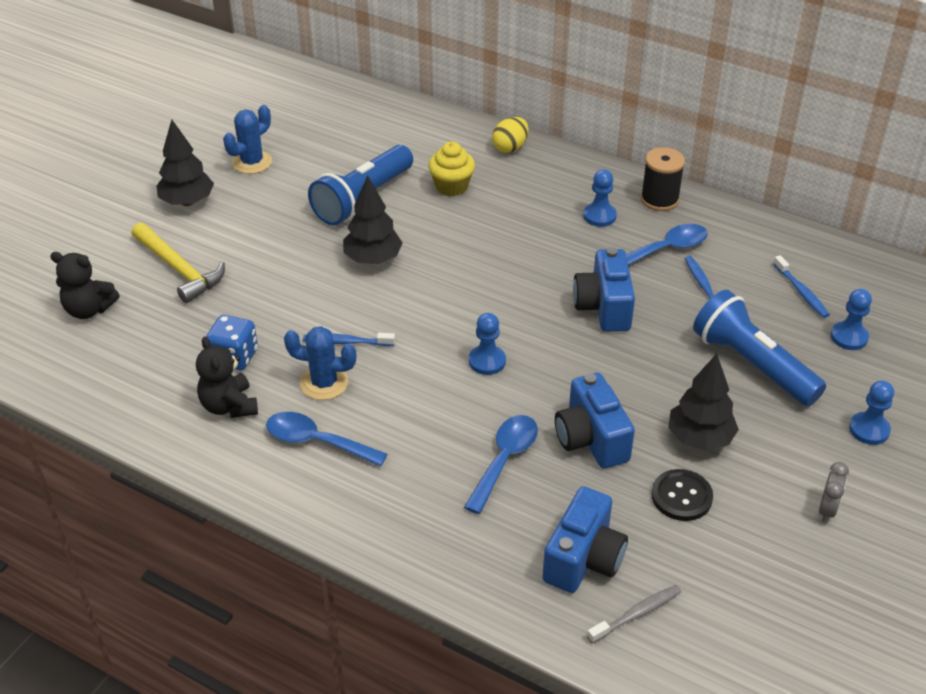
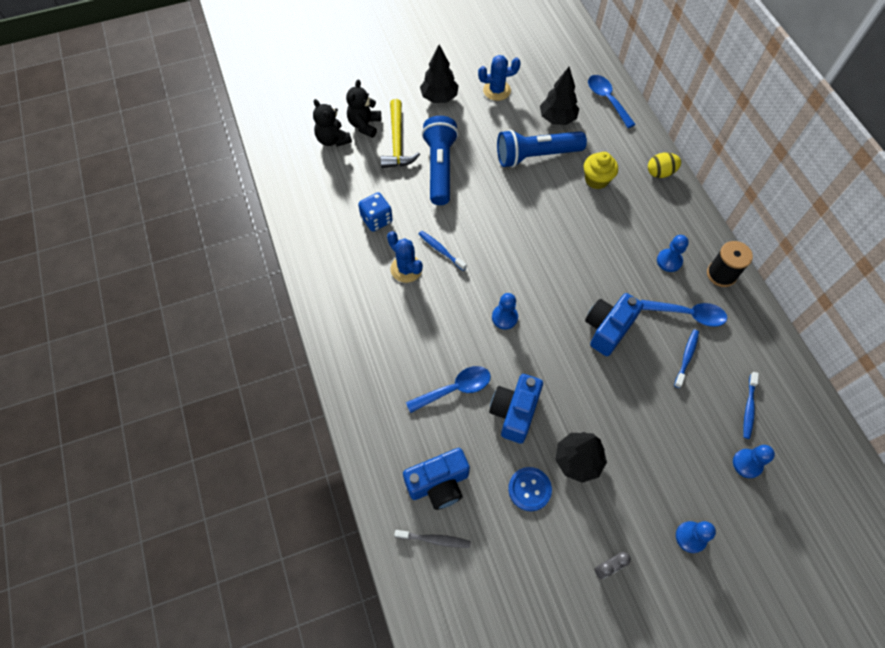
camera: 40 degrees right, 20 degrees up
black teddy bear [196,337,258,418] -> black teddy bear moved to [346,80,381,138]
blue spoon [266,412,388,467] -> blue spoon moved to [588,75,636,128]
black tree [343,175,403,264] -> black tree moved to [540,67,579,125]
black button [652,469,713,521] -> blue button [508,467,552,511]
blue flashlight [693,290,826,406] -> blue flashlight moved to [422,116,458,205]

